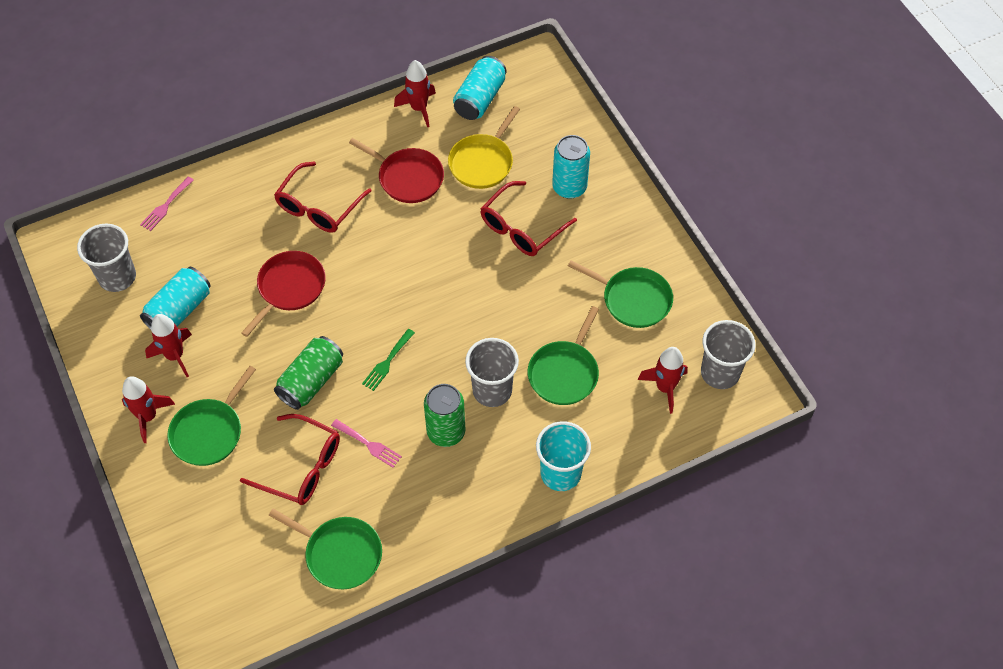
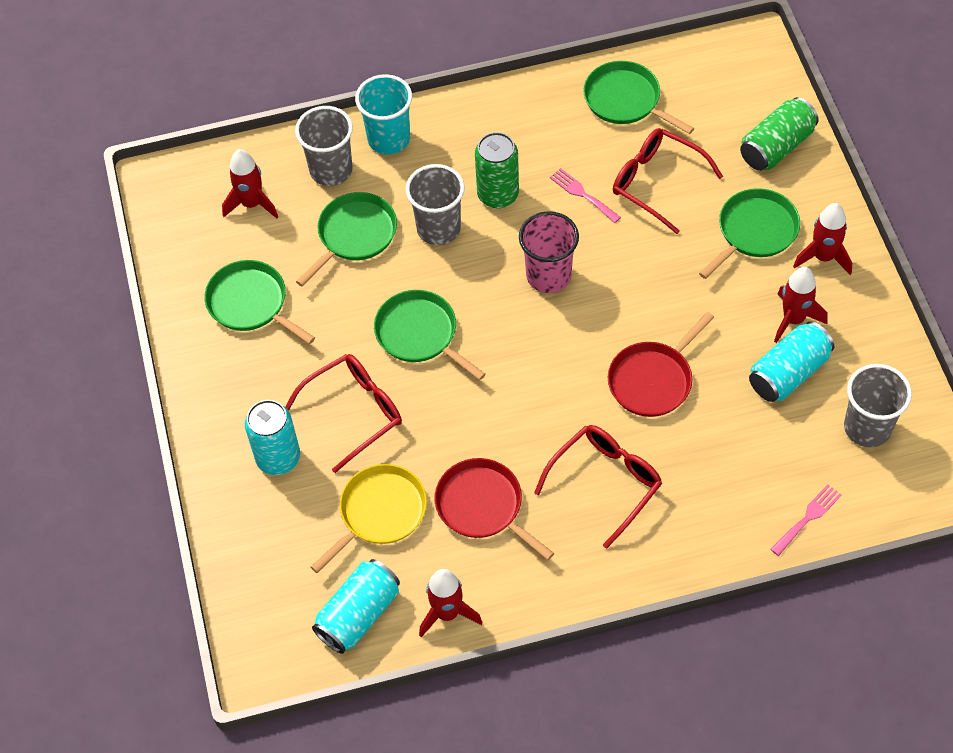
camera: 165 degrees left, 0 degrees up
green can [274,336,343,410] -> green can moved to [740,97,819,171]
green fork [362,329,415,391] -> pink cup [519,211,579,293]
grey cup [701,320,756,389] -> grey cup moved to [295,106,353,186]
none -> green pan [374,290,486,380]

